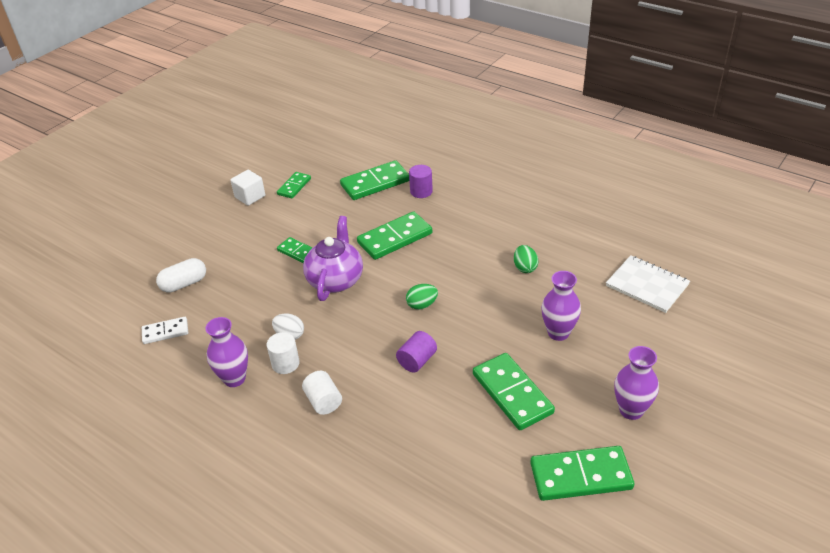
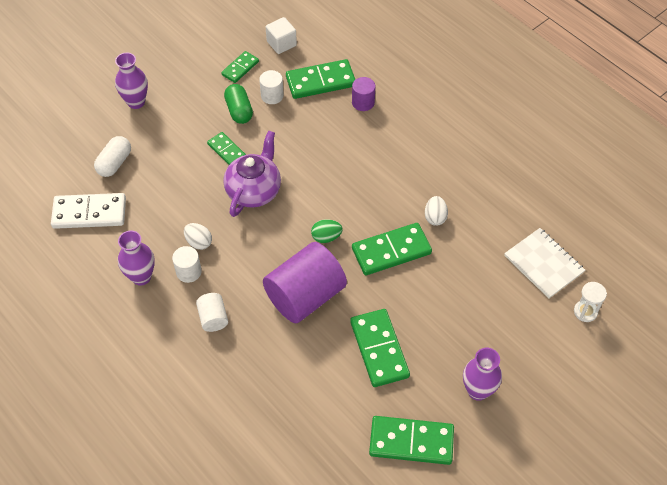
camera: 10 degrees right, 15 degrees up
white domino [142,317,188,344] -> white domino [51,193,126,229], size x1.73
white capsule [156,258,206,293] -> white capsule turned 45 degrees counterclockwise [94,136,131,177]
white cube [230,170,265,206] -> white cube moved to [266,17,297,54]
green domino [357,211,432,260] -> green domino moved to [352,223,432,275]
purple cylinder [396,331,437,372] -> purple cylinder [263,242,347,323], size x2.14
green egg [514,245,538,273] -> white egg [425,196,448,226]
purple vase [541,271,581,341] -> purple vase moved to [115,53,148,109]
none -> green capsule [224,84,253,124]
none -> white cylinder [259,70,284,104]
none -> white hourglass [574,282,607,322]

